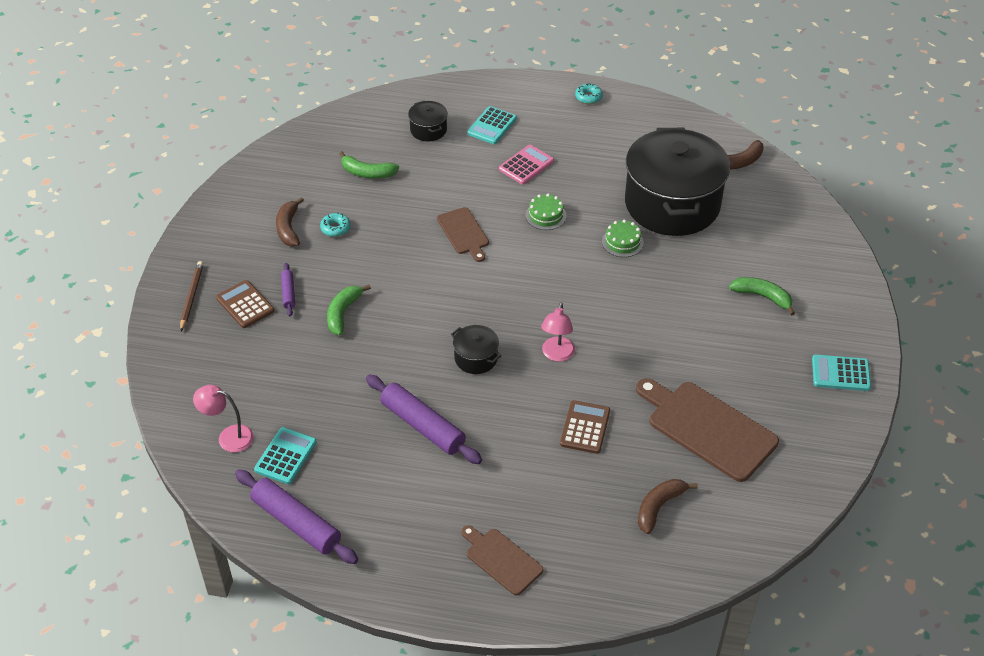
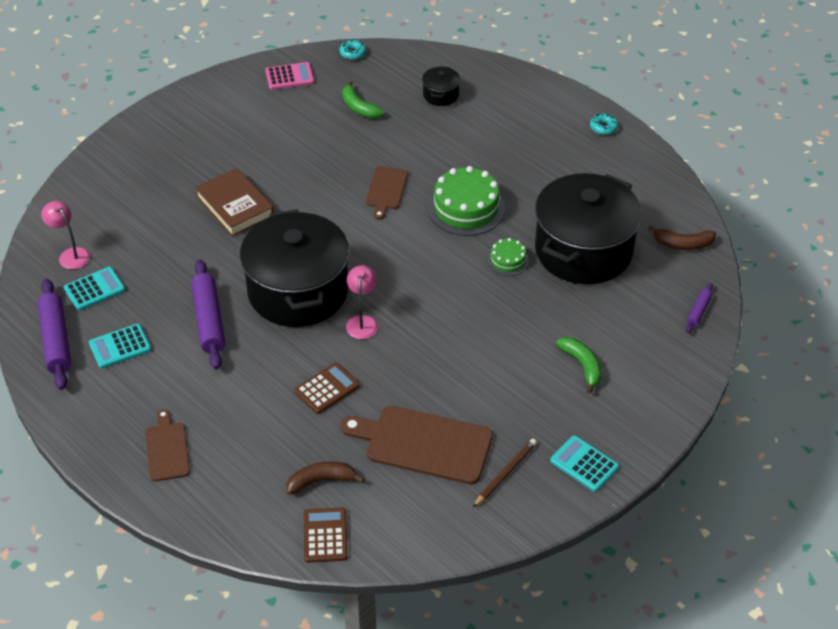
camera: 35 degrees right, 0 degrees up
brown pencil [180,261,204,331] -> brown pencil moved to [473,439,537,507]
brown calculator [216,280,274,328] -> brown calculator moved to [304,507,348,563]
brown banana [276,197,304,247] -> none
purple rolling pin [281,263,295,316] -> purple rolling pin moved to [686,283,713,333]
turquoise donut [320,213,351,237] -> turquoise donut moved to [339,40,366,60]
green banana [327,285,371,335] -> brown book [195,168,274,237]
black pot [451,325,501,374] -> black pot [240,209,350,327], size x2.46
turquoise calculator [467,106,517,144] -> turquoise calculator moved to [89,324,151,368]
pink calculator [499,145,554,185] -> pink calculator moved to [265,62,314,90]
green cake [526,193,566,230] -> green cake [428,166,505,236], size x1.91
pink lamp [541,302,575,362] -> pink lamp turned 135 degrees clockwise [346,265,378,339]
brown cutting board [636,378,779,482] -> brown cutting board turned 60 degrees counterclockwise [341,406,493,484]

